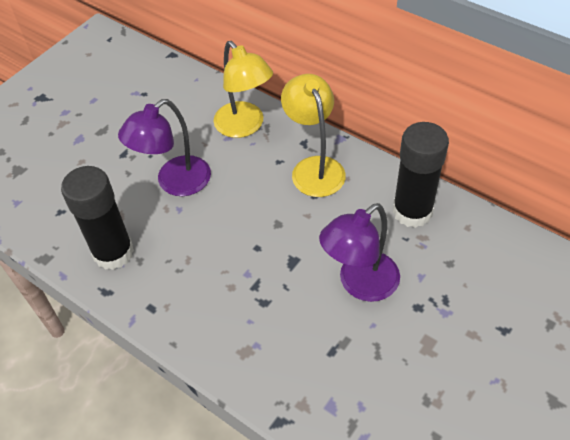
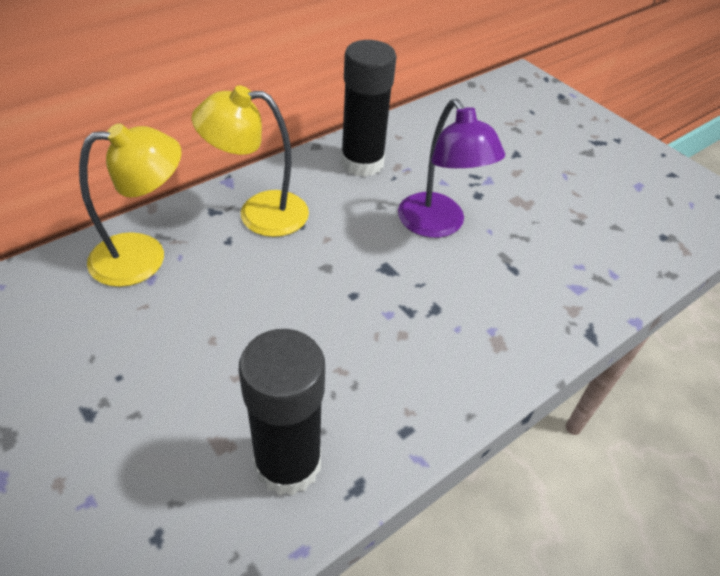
camera: 80 degrees left, 5 degrees down
purple lamp [118,99,211,196] -> none

